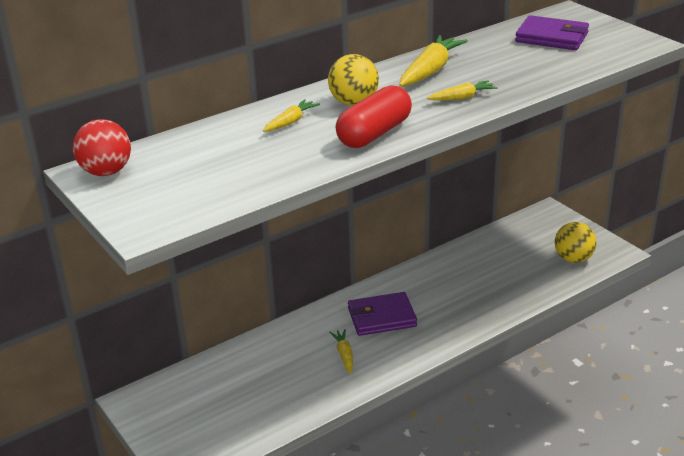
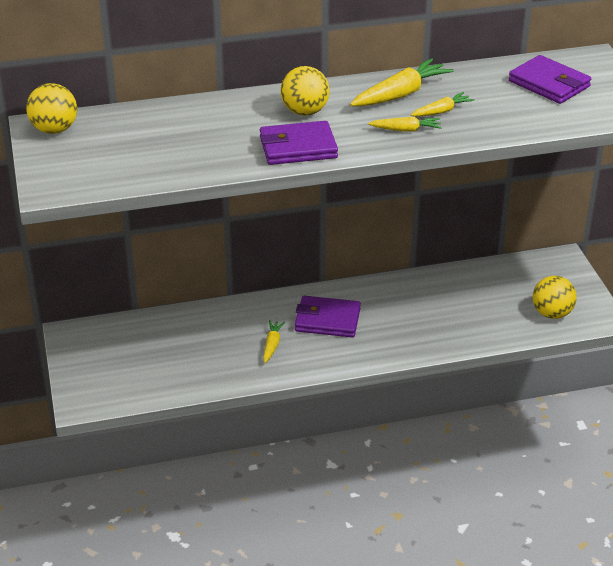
camera: 20 degrees right, 5 degrees up
red ball [73,119,131,176] -> yellow ball [26,83,77,134]
yellow carrot [263,99,320,132] -> yellow carrot moved to [411,92,474,117]
red capsule [336,85,412,148] -> purple wallet [260,121,338,165]

